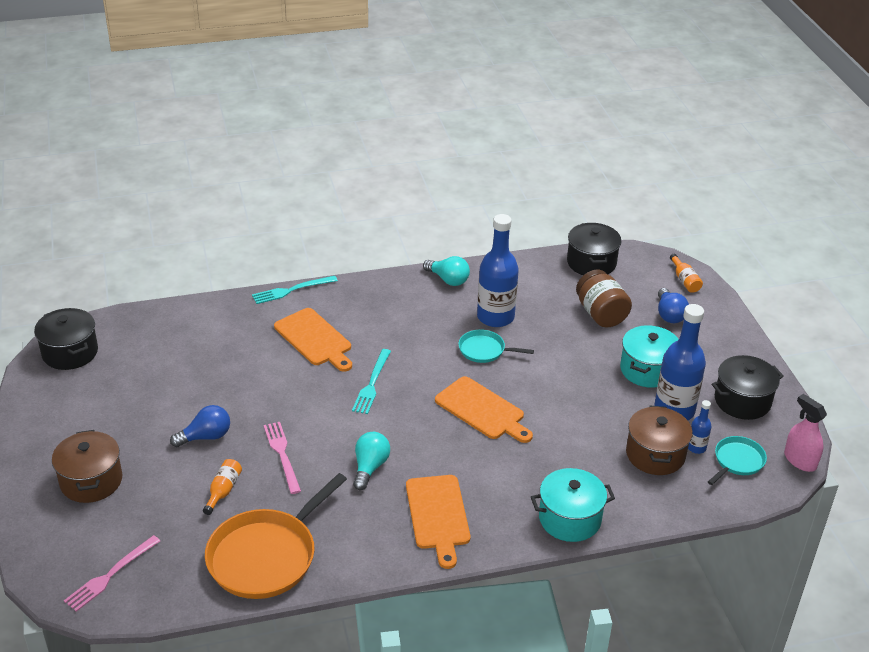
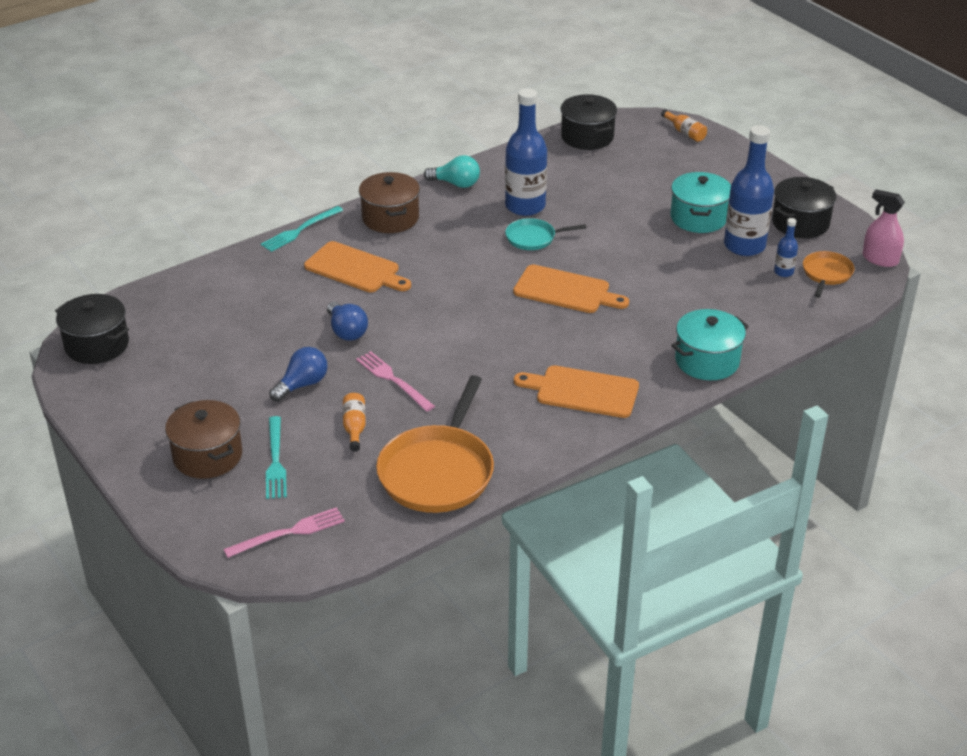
camera: 20 degrees left, 0 degrees up
pink fork [64,535,160,612] -> pink fork turned 135 degrees counterclockwise [223,507,345,558]
turquoise fork [352,349,391,414] -> turquoise fork moved to [266,416,287,499]
turquoise light bulb [353,432,390,490] -> none
orange cutting board [406,475,470,569] -> orange cutting board turned 135 degrees clockwise [514,365,639,418]
brown jar [576,270,632,328] -> none
brown pot [626,406,693,475] -> brown pot moved to [359,172,420,233]
blue light bulb [658,288,689,323] -> blue light bulb moved to [327,302,368,341]
turquoise pan [708,436,767,485] -> orange pan [803,251,855,298]

